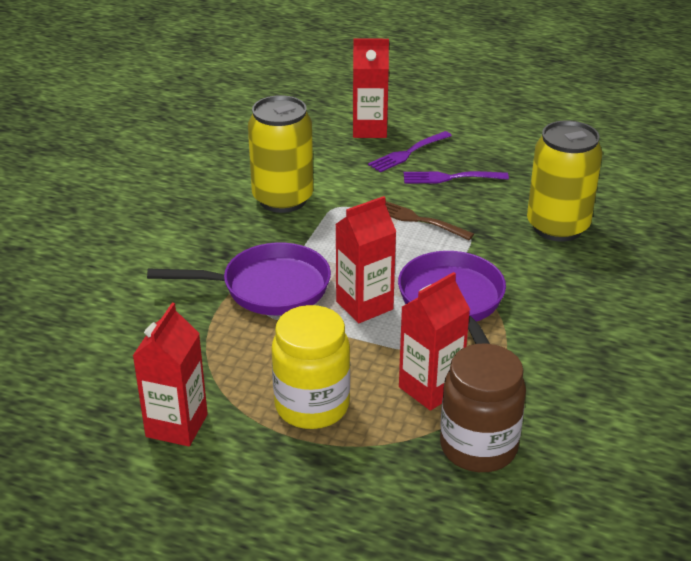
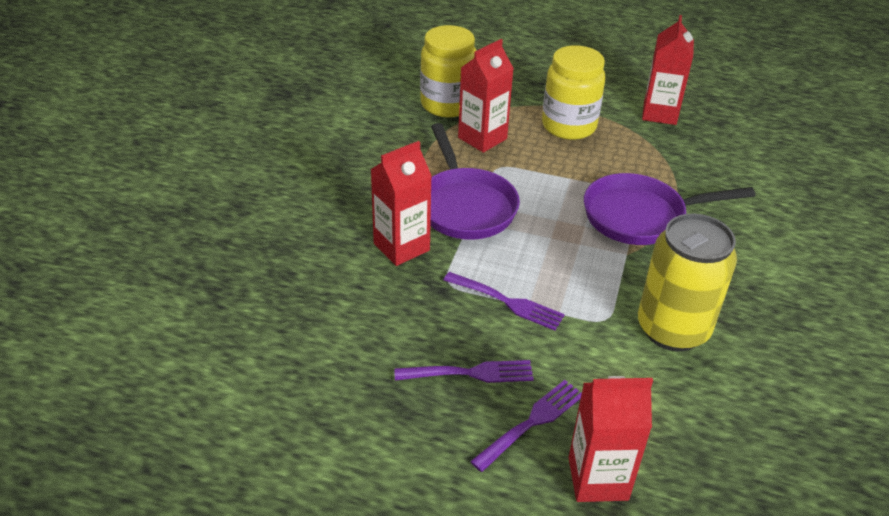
camera: 175 degrees right, 5 degrees up
red carton [335,196,396,323] -> red carton moved to [370,141,432,266]
brown fork [385,201,474,240] -> purple fork [444,272,565,330]
brown jar [440,344,526,472] -> yellow jar [420,25,476,117]
yellow can [527,120,602,242] -> none

